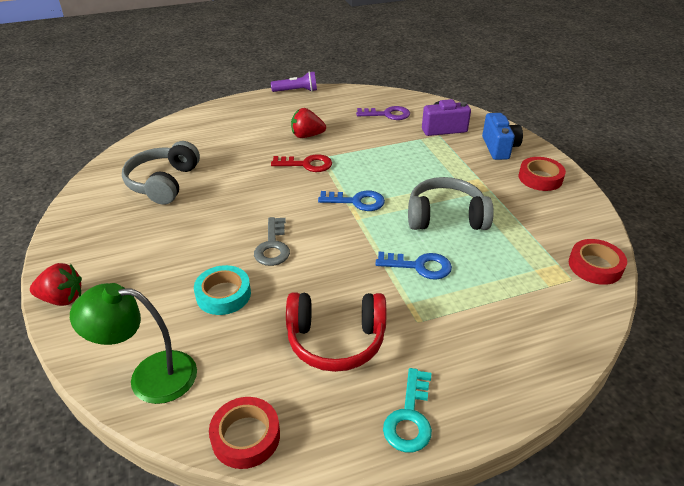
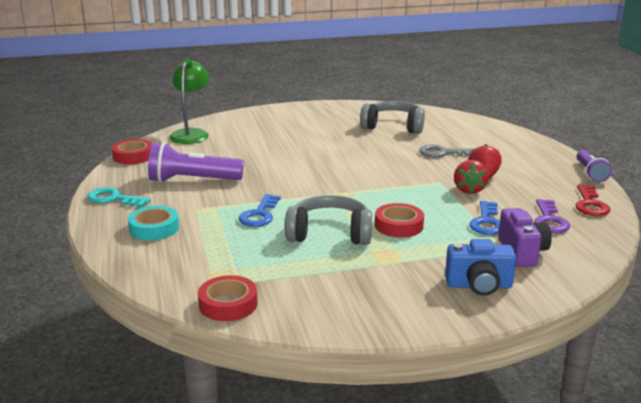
camera: 95 degrees right, 15 degrees down
red strawberry [30,263,82,306] -> red strawberry moved to [454,160,489,194]
turquoise tape [194,265,251,315] -> turquoise tape moved to [128,206,179,241]
grey key [254,217,290,266] -> grey key moved to [419,145,472,157]
red key [271,154,332,172] -> red key moved to [575,185,610,216]
red headphones [286,292,386,372] -> purple flashlight [148,142,244,183]
blue key [318,191,385,211] -> blue key moved to [469,201,500,235]
grey headphones [408,177,494,230] -> grey headphones turned 90 degrees counterclockwise [285,195,372,245]
red tape [519,157,566,191] -> red tape moved to [375,203,424,238]

